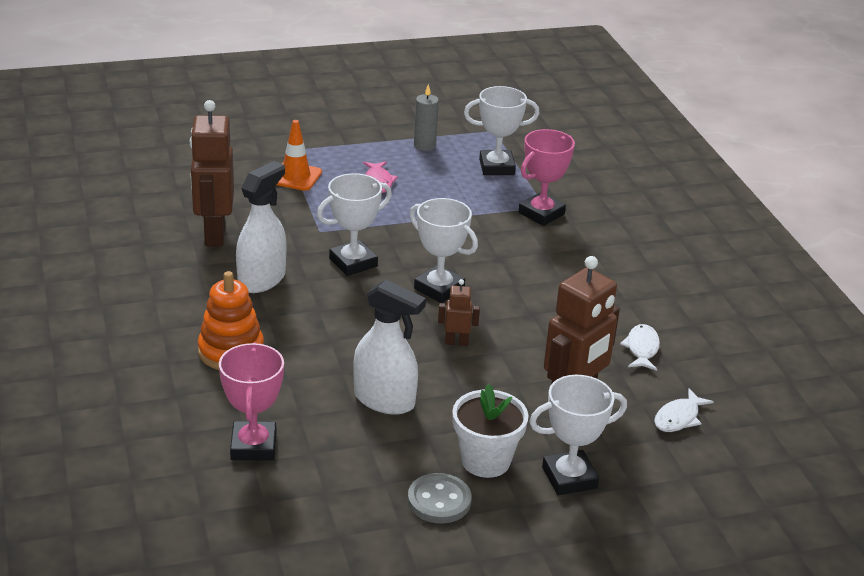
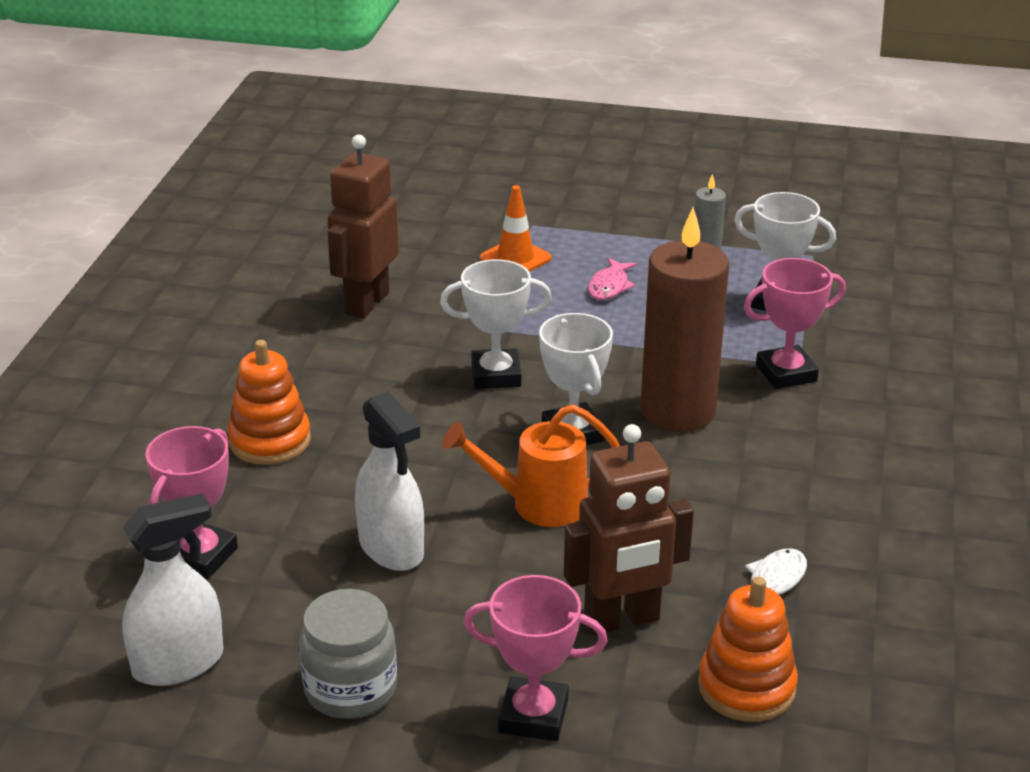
camera: 30 degrees right, 0 degrees up
white spray bottle [236,161,286,293] -> white spray bottle moved to [122,493,223,686]
grey button [408,473,472,523] -> grey jar [299,589,397,719]
brown robot [438,279,480,346] -> orange watering can [443,404,620,527]
white flower pot [452,384,529,478] -> none
white trophy [529,375,627,495] -> pink trophy [463,575,608,741]
white fish [654,389,714,432] -> orange stacking toy [698,576,798,722]
none -> brown candle [641,207,729,432]

